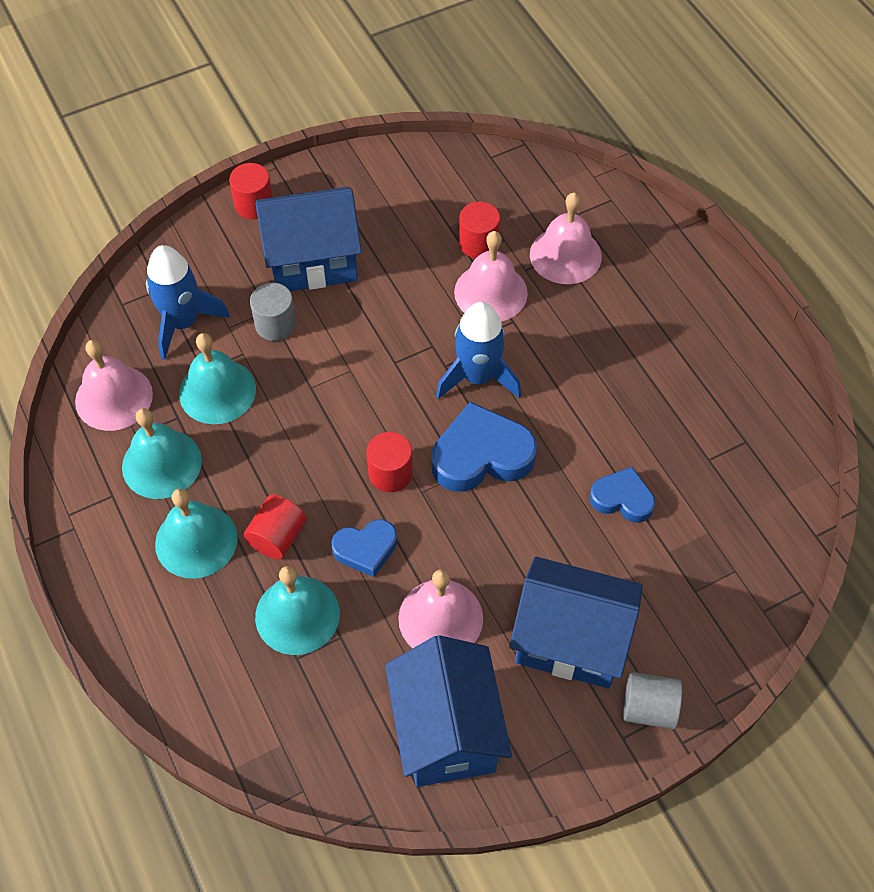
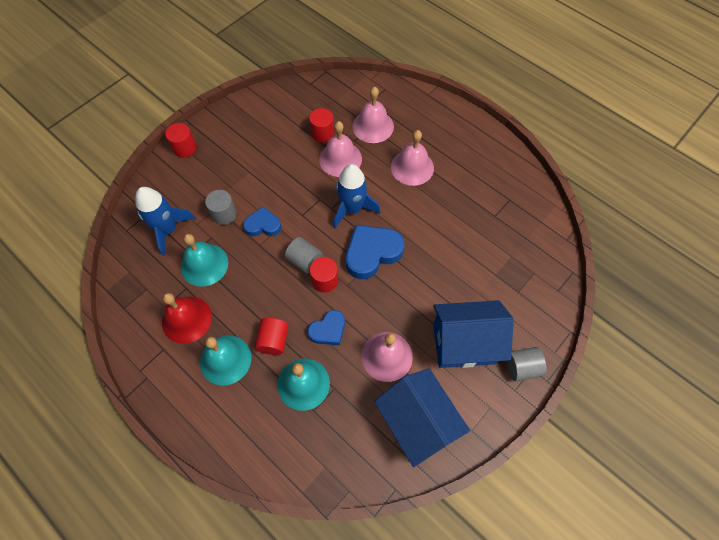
camera: 20 degrees left, 5 degrees up
pink bell [75,340,153,431] -> pink bell moved to [391,130,434,186]
turquoise bell [122,408,202,499] -> red bell [162,293,212,344]
blue house [256,187,362,291] -> none
blue heart [589,467,655,523] -> blue heart moved to [243,206,282,237]
none -> grey cylinder [285,237,322,274]

